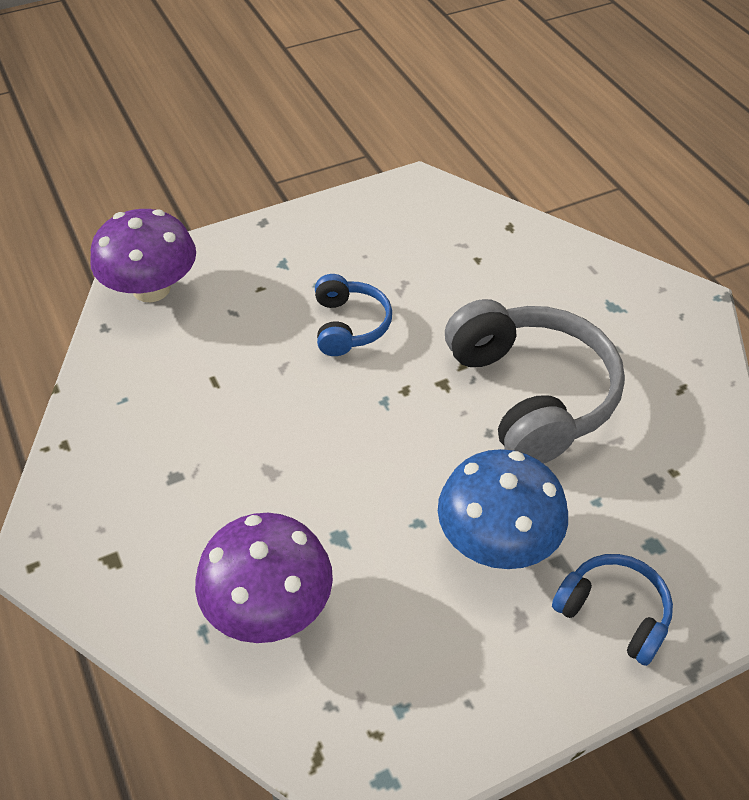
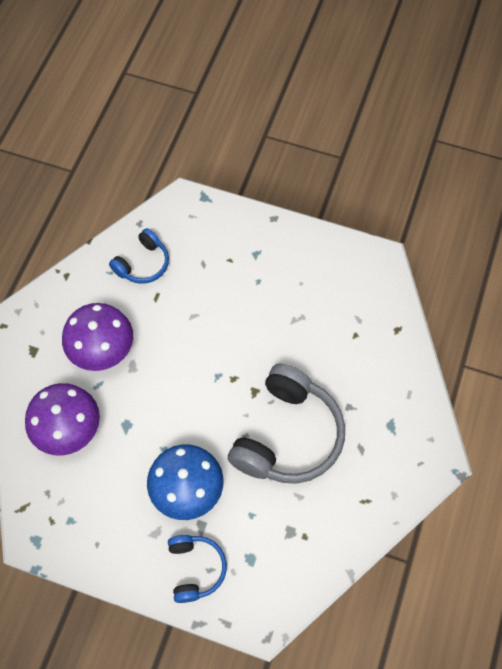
camera: 45 degrees right, 15 degrees up
purple mushroom [90,209,196,302] -> purple mushroom moved to [62,303,133,371]
blue headphones [315,274,392,356] -> blue headphones moved to [109,228,169,284]

